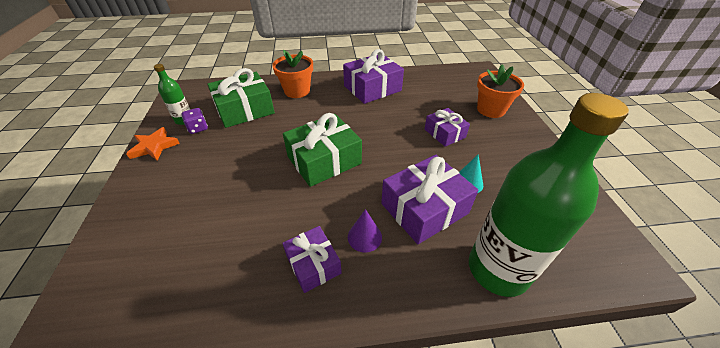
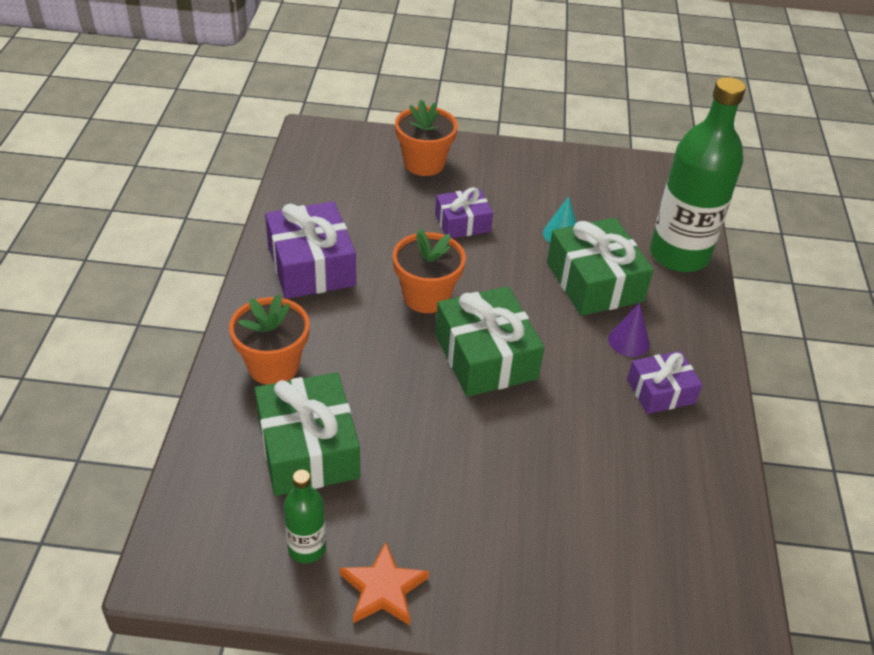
camera: 80 degrees left, 0 degrees up
purple dice [182,108,208,134] -> none
purple gift [381,155,479,244] -> green gift [547,218,654,316]
none -> orange flower pot [393,229,466,313]

